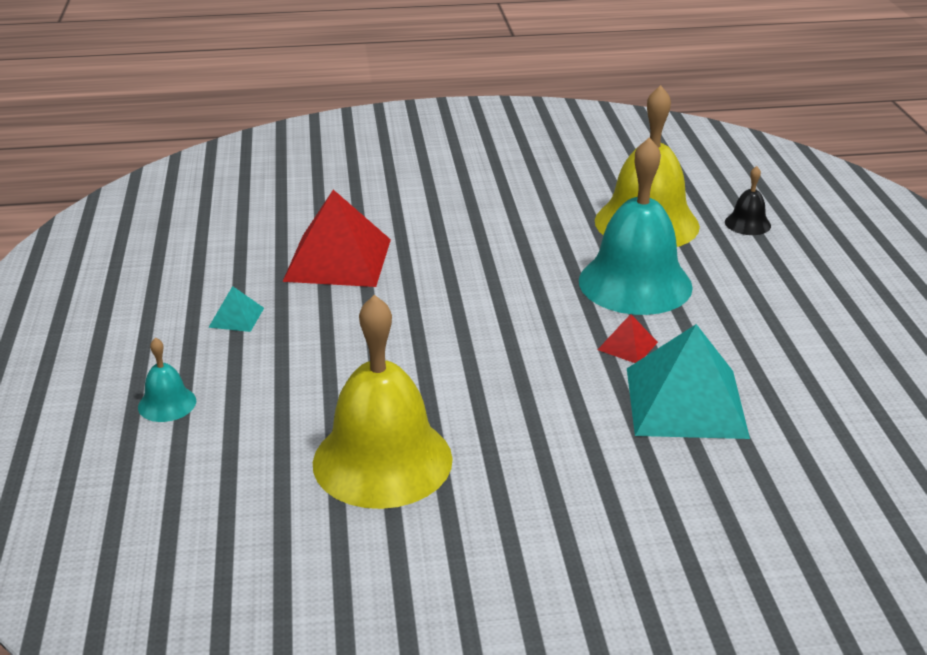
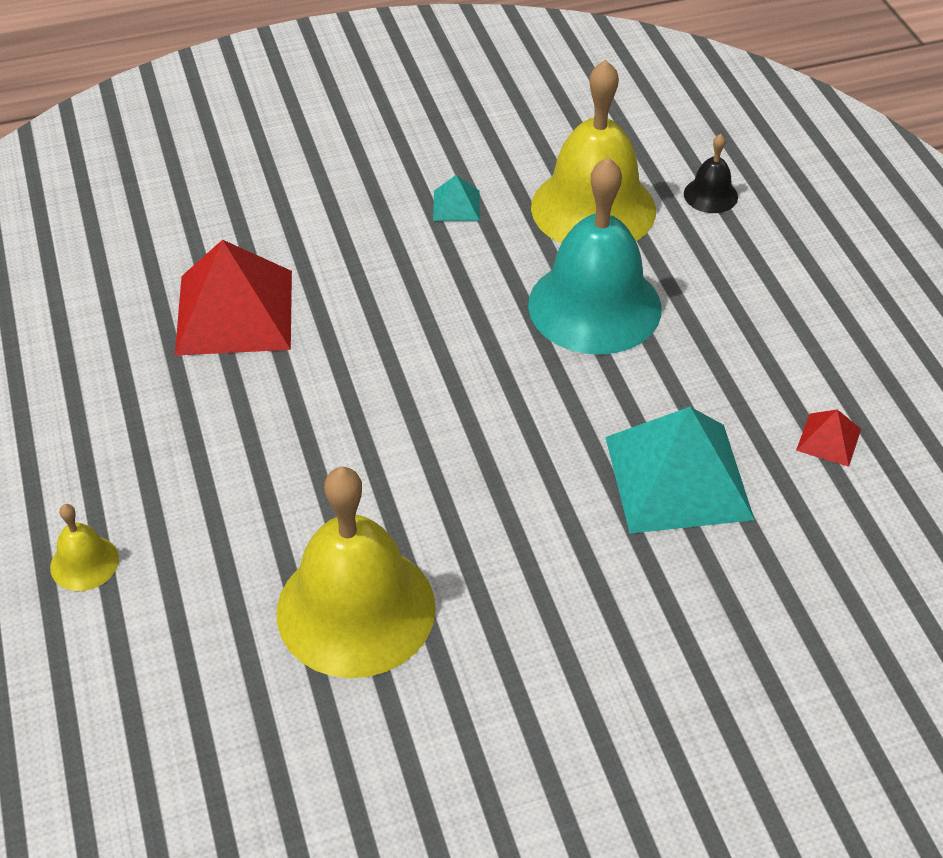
camera: 10 degrees left, 15 degrees up
turquoise bell [138,338,196,422] -> yellow bell [50,504,119,591]
turquoise pyramid [208,286,264,332] -> turquoise pyramid moved to [433,175,480,221]
red pyramid [597,314,658,363] -> red pyramid moved to [796,409,861,467]

